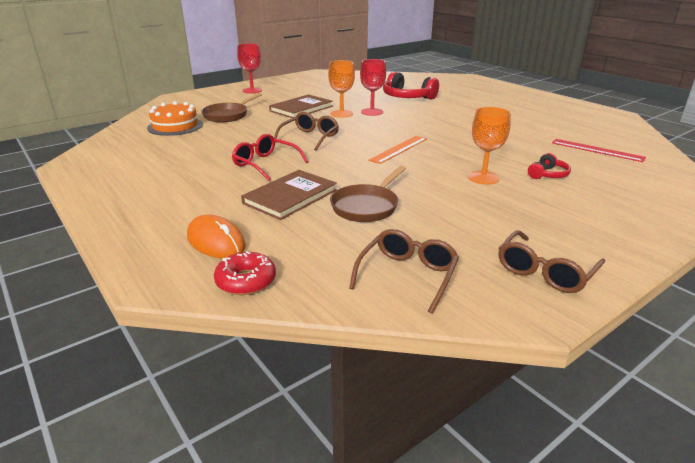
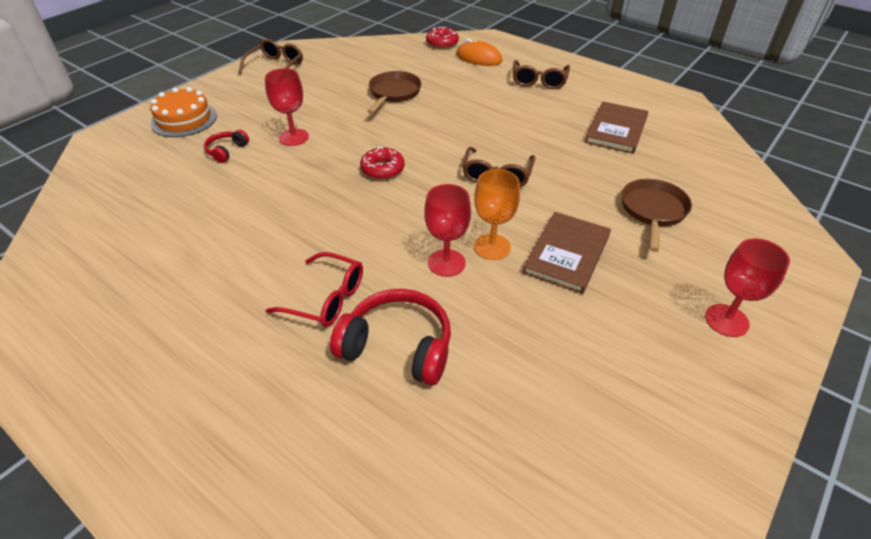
camera: 165 degrees right, 15 degrees up
orange cake [147,101,203,136] -> orange cake moved to [150,87,217,137]
red glasses [232,134,308,181] -> red glasses moved to [265,252,363,327]
brown book [241,170,337,220] -> brown book moved to [585,102,648,154]
brown glasses [349,229,459,314] -> brown glasses moved to [513,60,570,89]
orange ruler [368,136,427,164] -> red donut [360,146,405,180]
orange goblet [468,107,511,185] -> red goblet [265,68,309,146]
red ruler [552,139,646,162] -> none

